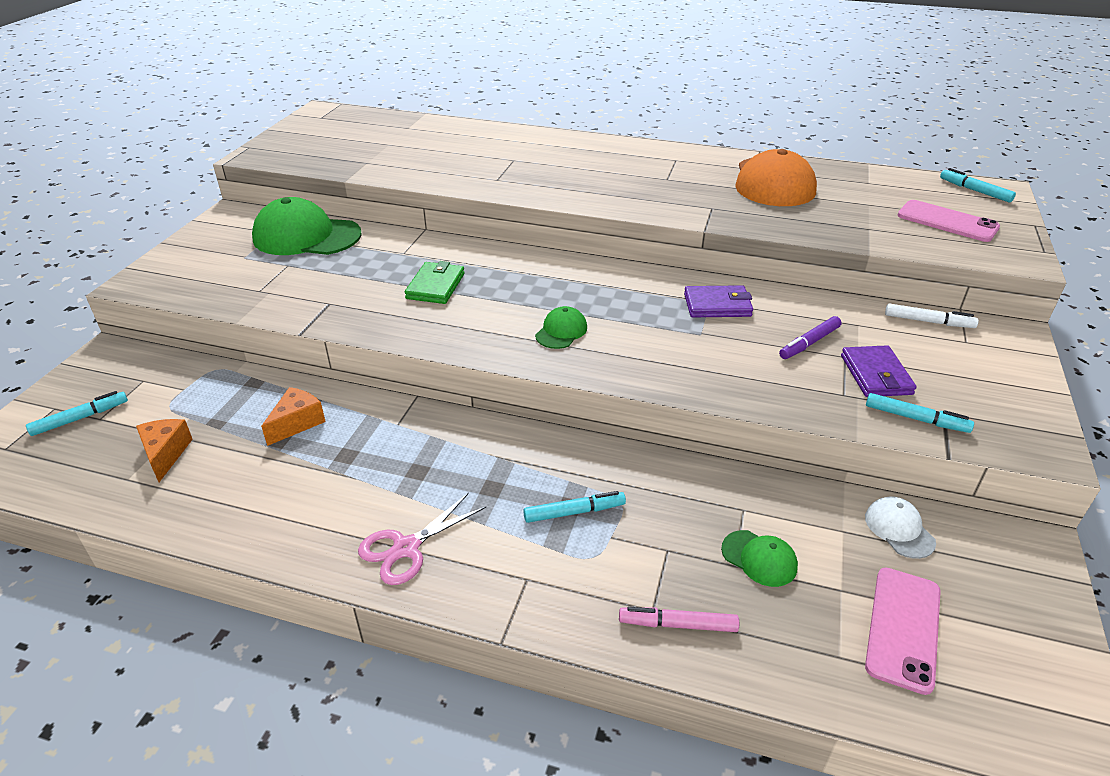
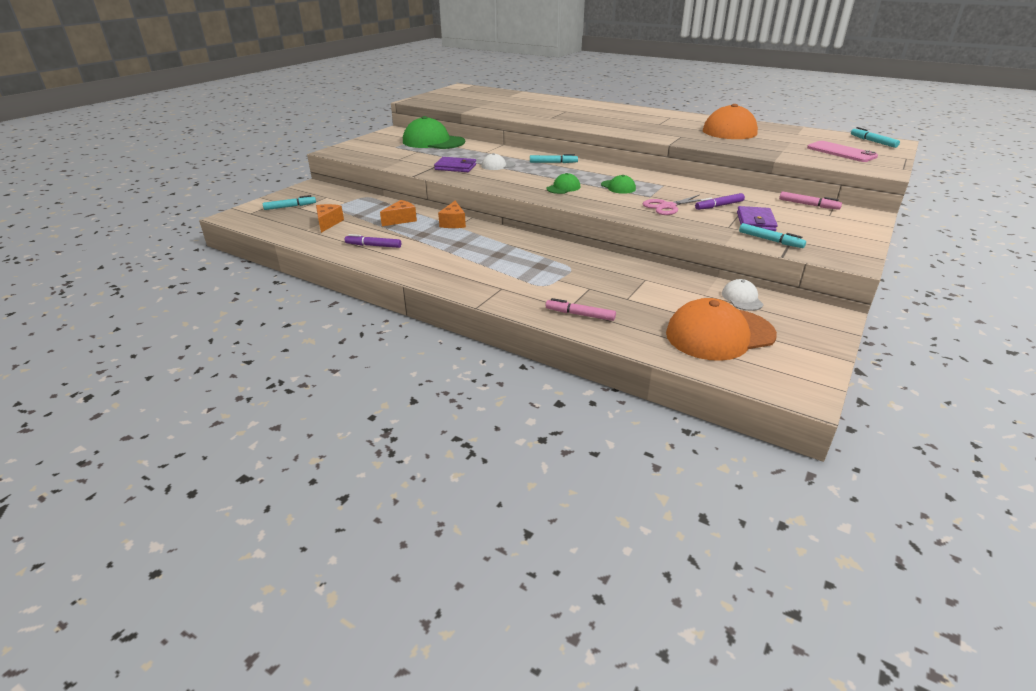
camera: 15 degrees right, 5 degrees down
pink scissors [358,493,486,585] -> pink scissors moved to [643,194,701,215]
green wallet [405,261,465,304] -> white cap [481,153,516,170]
turquoise marker [523,491,626,523] -> turquoise marker moved to [530,154,578,163]
purple wallet [684,285,753,317] -> purple wallet moved to [434,157,476,172]
green cap [721,530,798,587] -> green cap moved to [601,175,636,194]
pink phone [865,568,941,695] -> orange cap [666,298,777,361]
white marker [885,304,979,328] -> pink marker [779,192,842,210]
none -> purple marker [345,234,401,248]
none -> orange cheese [438,201,466,228]

